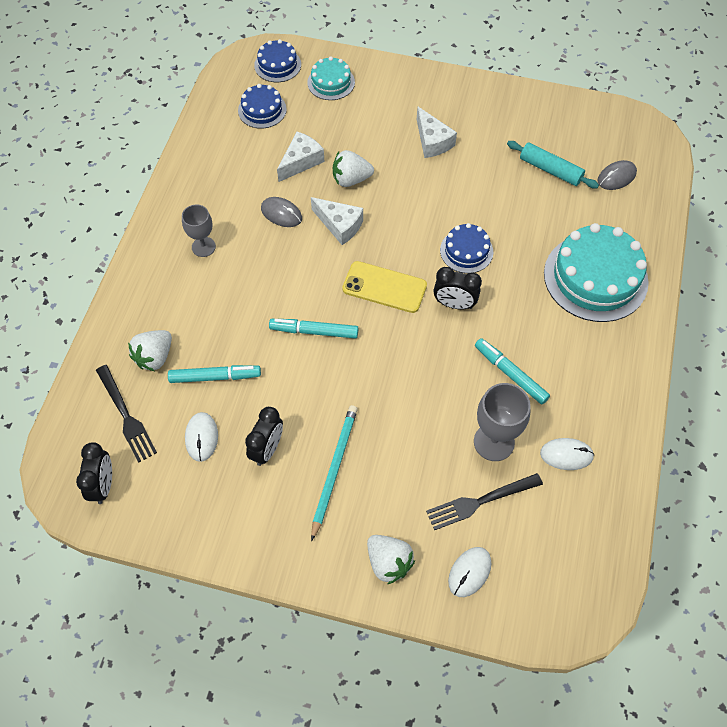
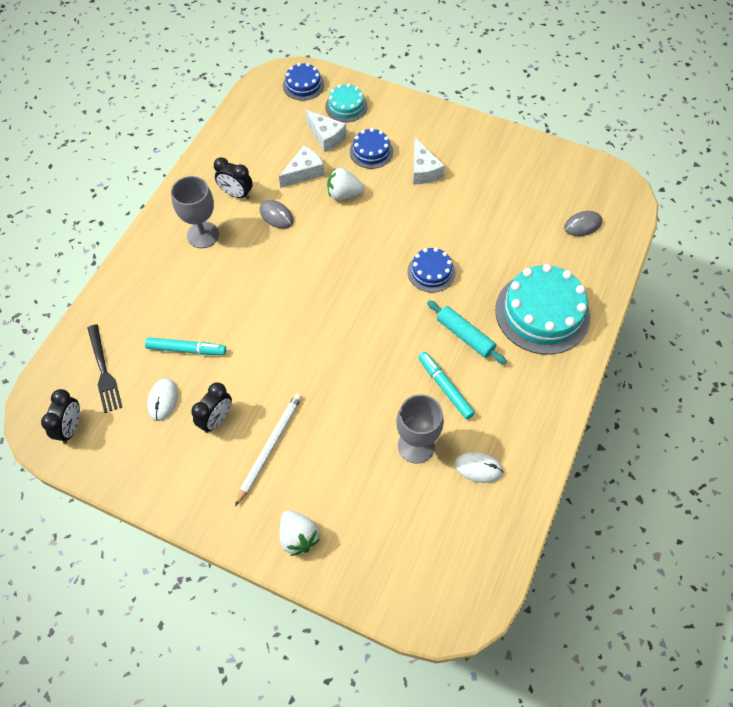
camera: 10 degrees right, 0 degrees up
white strawberry [128,330,172,371] -> none
grey goblet [182,205,216,257] -> grey goblet [171,176,219,248], size x1.51
blue cake [238,84,287,129] -> blue cake moved to [350,128,393,169]
turquoise marker [269,319,358,339] -> none
white cheese [311,197,363,245] -> white cheese moved to [306,110,347,152]
turquoise pencil [311,405,358,541] -> white pencil [235,393,302,506]
yellow phone [342,261,427,313] -> none
black fork [426,473,543,530] -> none
black clock [434,267,482,310] -> black clock moved to [214,157,253,199]
white mouse [448,547,491,597] -> none
turquoise rolling pin [507,141,599,188] -> turquoise rolling pin moved to [427,300,507,364]

